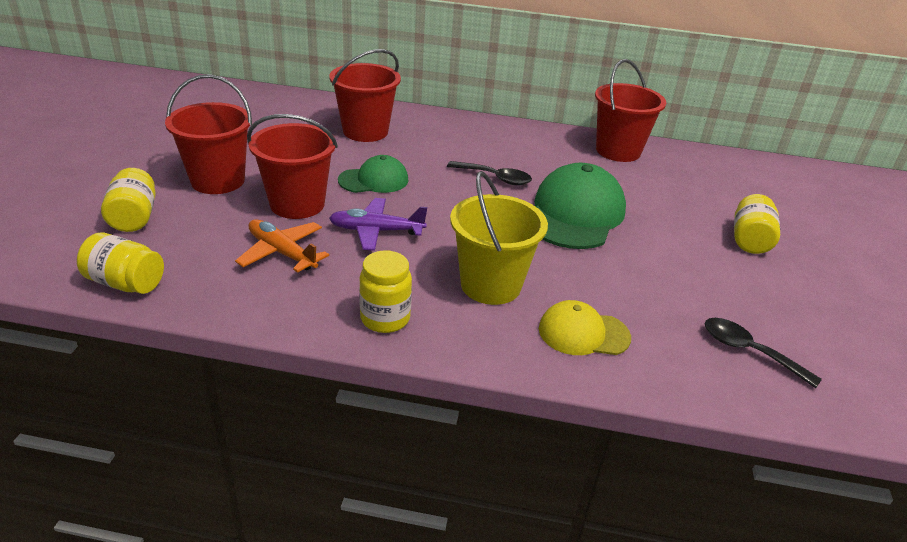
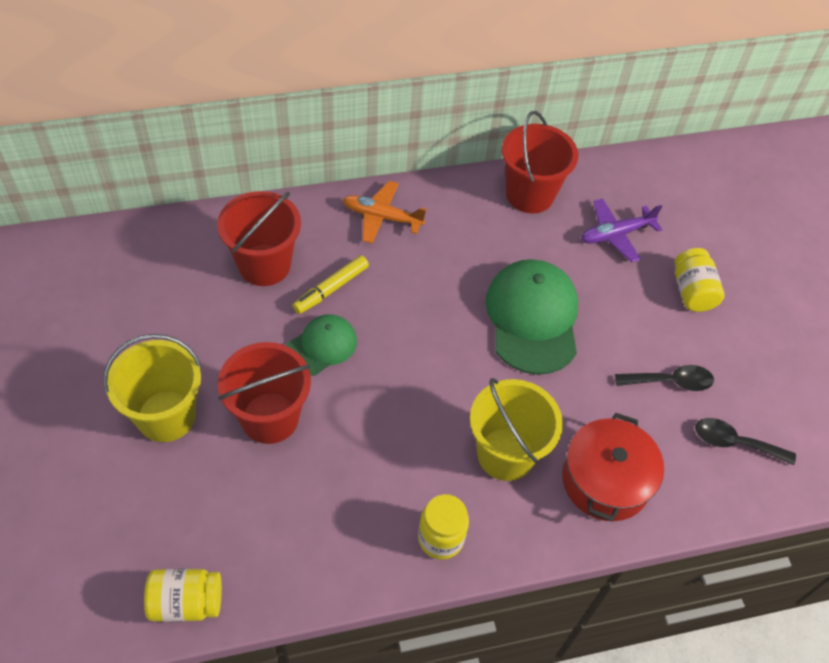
camera: 25 degrees left, 20 degrees up
yellow jar [101,168,156,232] -> none
red bucket [165,74,252,194] -> yellow bucket [103,334,201,442]
orange plane [235,219,329,273] -> orange plane moved to [343,181,427,243]
purple plane [329,198,427,251] -> purple plane moved to [581,198,662,262]
black spoon [447,161,532,185] -> black spoon moved to [615,365,714,391]
yellow cap [539,300,631,355] -> red pot [562,413,664,521]
none -> yellow marker [292,255,369,314]

